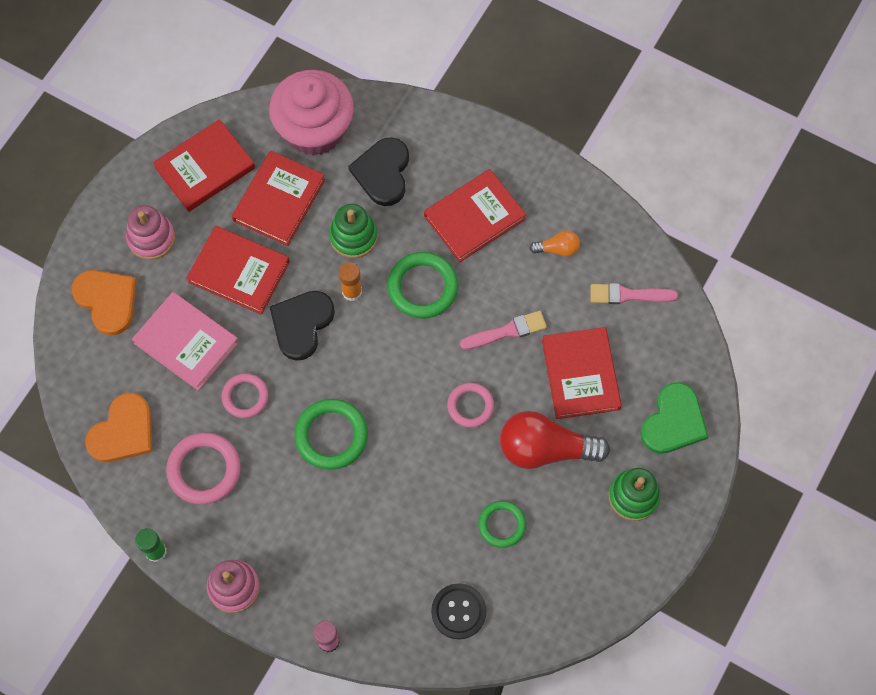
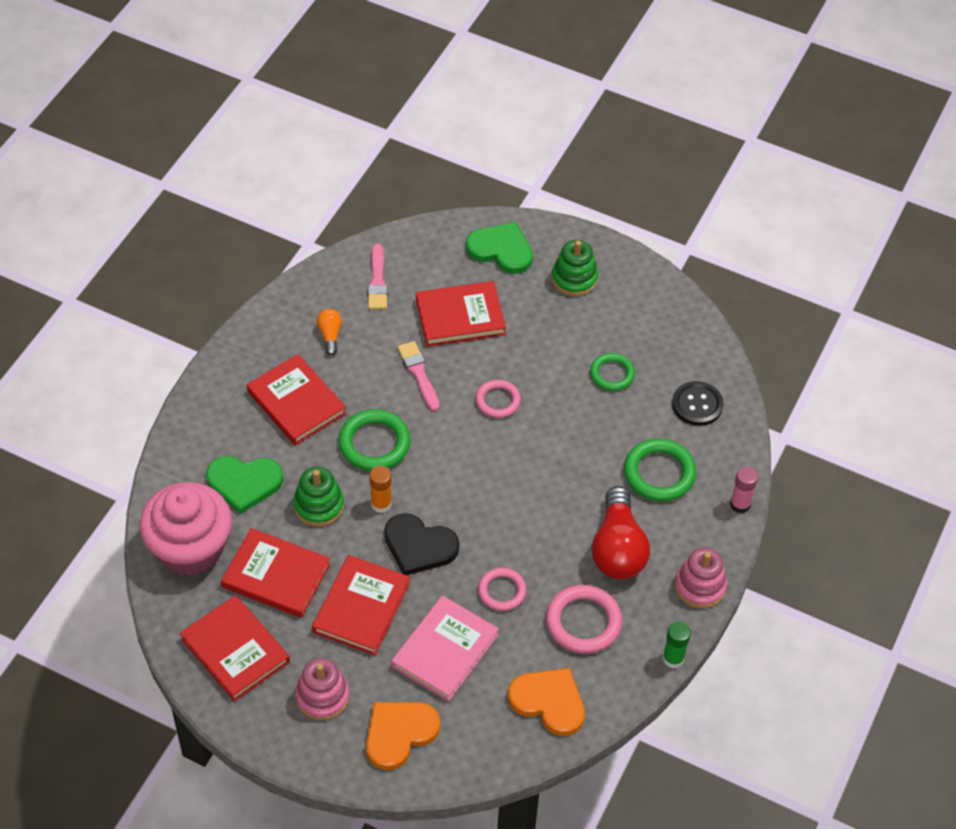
camera: 95 degrees left, 15 degrees down
green ring [294,399,368,470] -> green ring moved to [624,439,696,501]
black heart [348,137,409,206] -> green heart [206,456,283,514]
red light bulb [500,411,610,469] -> red light bulb moved to [592,486,650,579]

